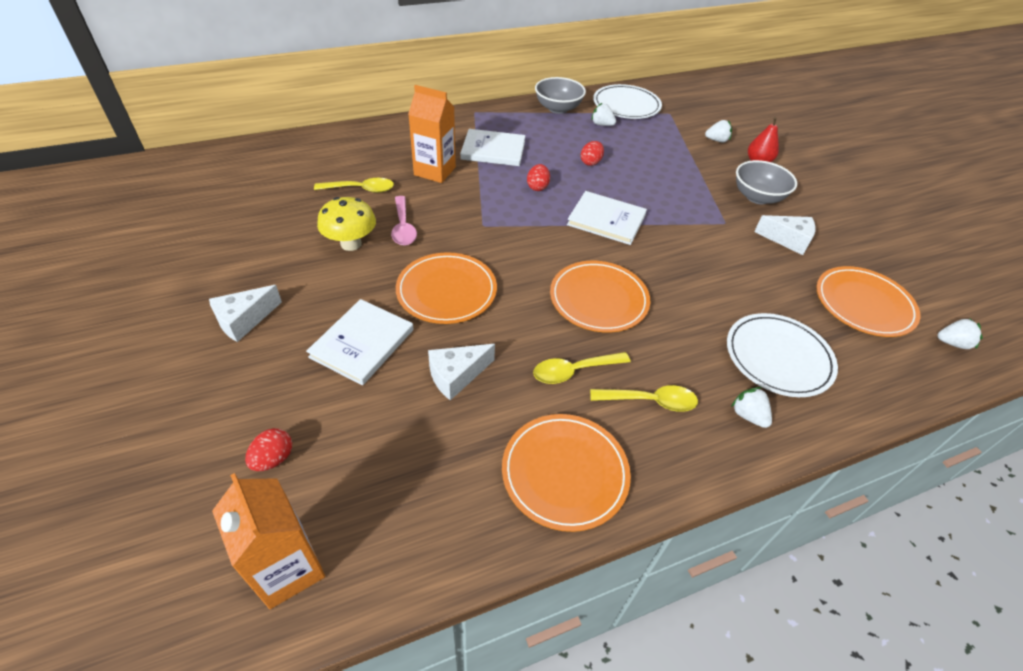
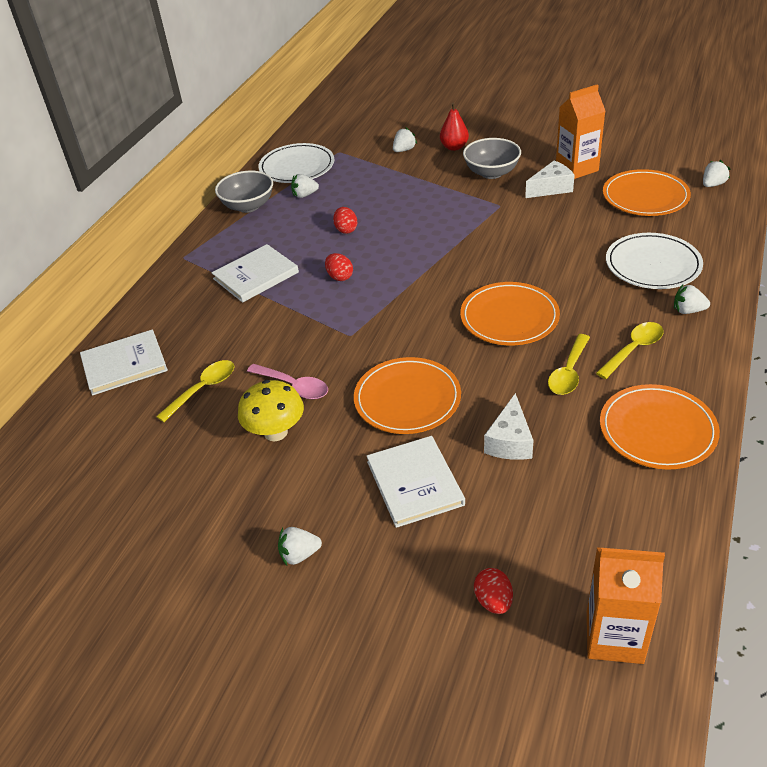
camera: 40 degrees left, 5 degrees down
white cheese [209,285,282,342] -> white strawberry [278,527,322,565]
orange carton [408,85,456,183] -> orange carton moved to [556,84,605,179]
white book [567,191,647,245] -> white book moved to [80,329,168,396]

